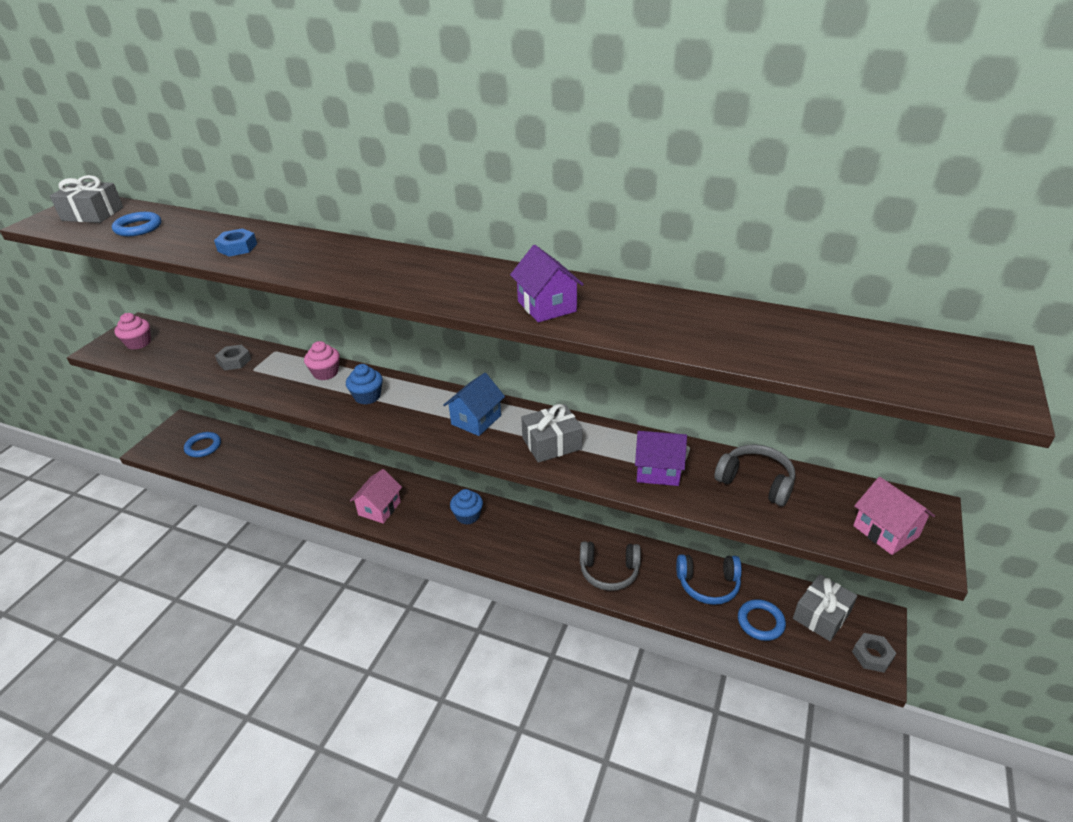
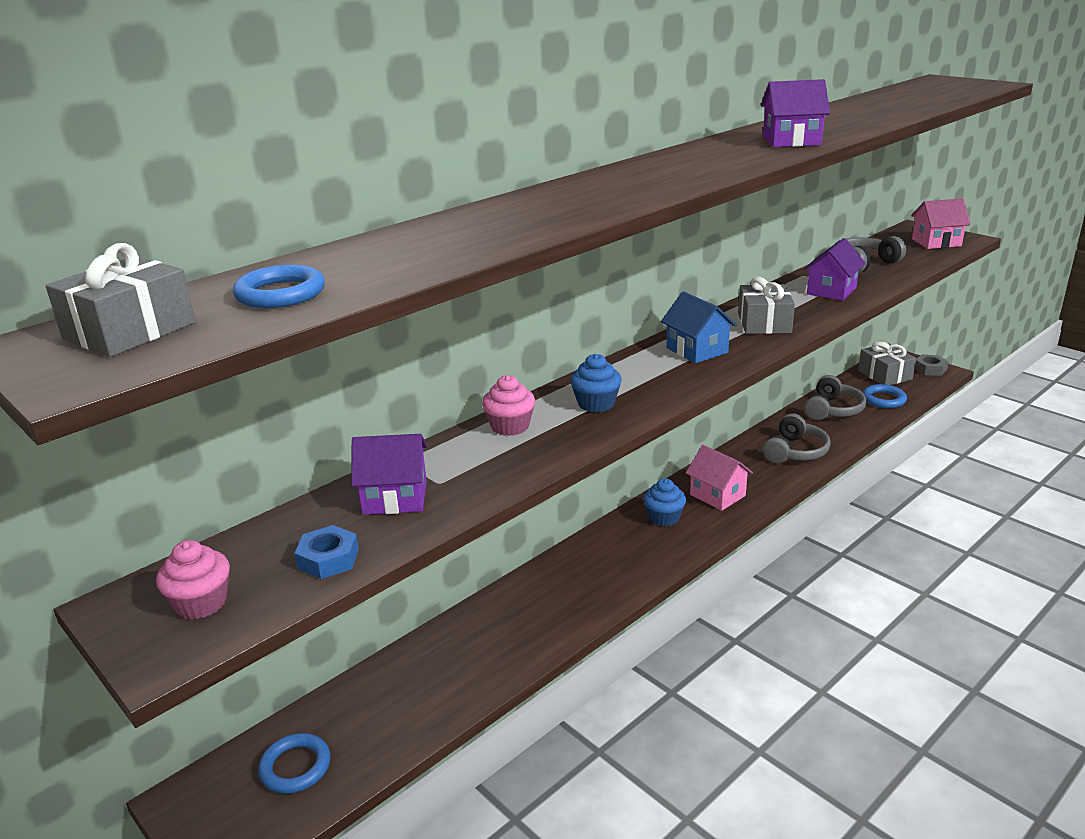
camera: 65 degrees left, 10 degrees down
blue nut [214,228,257,257] -> blue nut moved to [294,525,359,579]
grey nut [215,345,251,370] -> purple house [351,434,427,515]
pink house [350,469,402,524] -> pink house moved to [686,445,753,511]
blue headphones [676,554,742,605] -> grey headphones [804,375,866,420]

